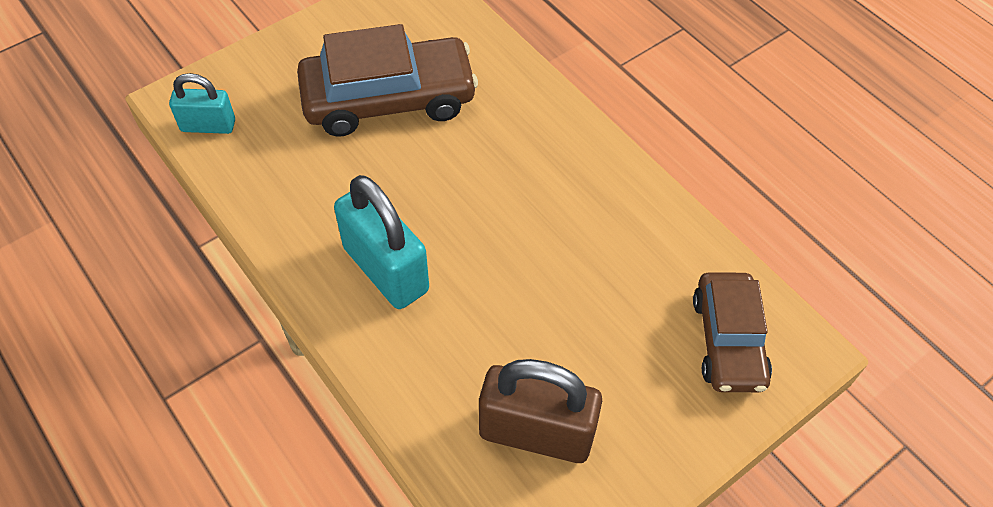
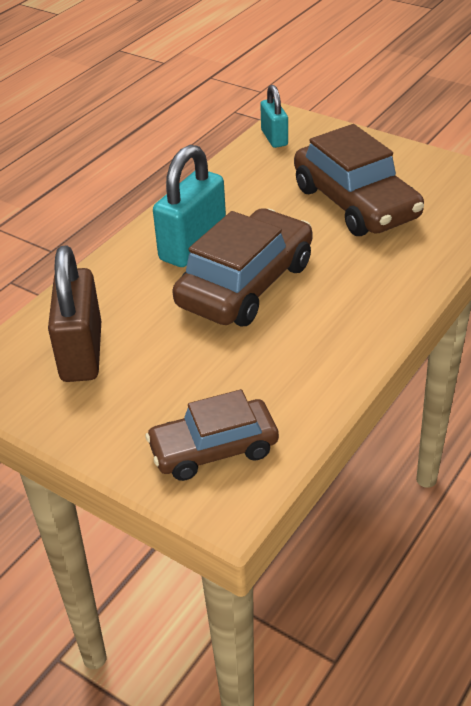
camera: 75 degrees right, 15 degrees down
none -> brown car [172,208,313,326]

